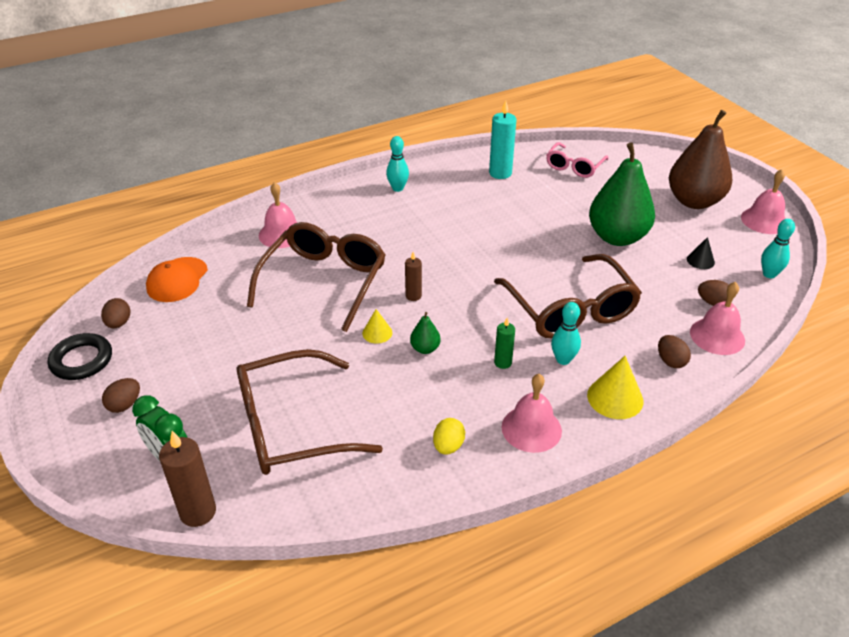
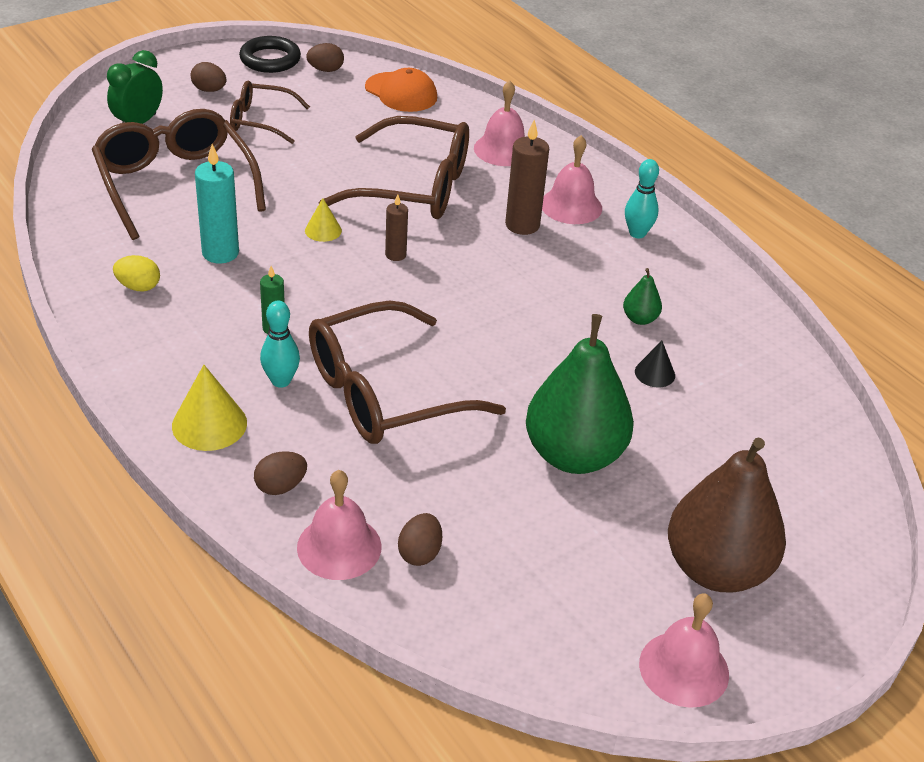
camera: 80 degrees right, 0 degrees up
orange cap [146,257,208,302] -> orange cap turned 150 degrees counterclockwise [365,68,437,112]
brown candle [159,431,216,527] -> brown candle moved to [505,120,549,235]
green pear [410,312,441,354] -> green pear moved to [623,268,662,325]
turquoise candle [489,100,516,179] -> turquoise candle moved to [195,144,239,264]
pink bell [502,374,562,453] -> pink bell moved to [542,135,602,224]
pink glasses [546,142,608,178] -> none
black cone [687,237,715,269] -> black cone moved to [635,341,675,387]
turquoise bowling pin [761,219,795,278] -> none
none -> brown glasses [230,81,310,144]

